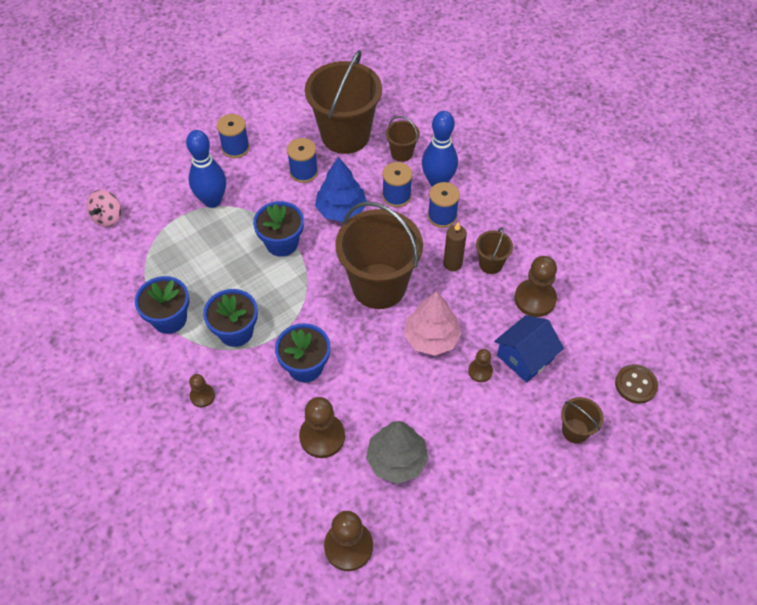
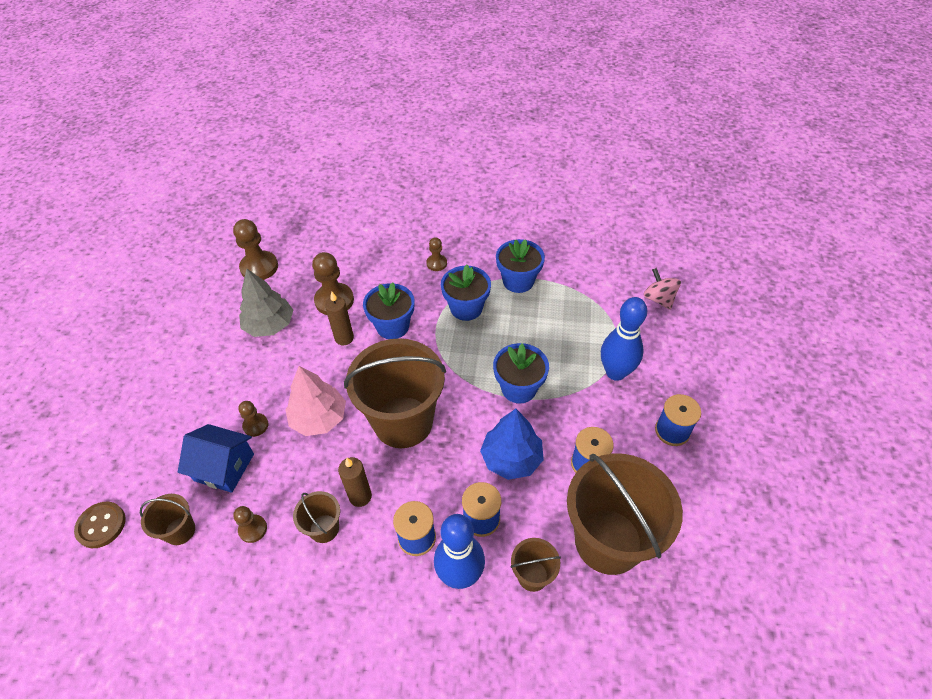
camera: 135 degrees right, 5 degrees down
blue house [494,315,564,383] -> blue house turned 75 degrees counterclockwise [178,424,254,493]
brown pawn [514,256,557,317] -> brown pawn [233,506,267,543], size x0.56
brown bucket [561,397,604,444] -> brown bucket moved to [140,494,195,545]
none -> brown candle [325,291,354,345]

